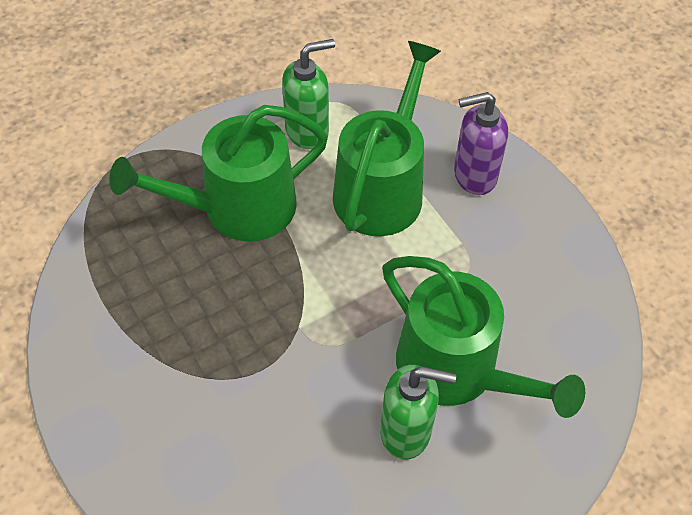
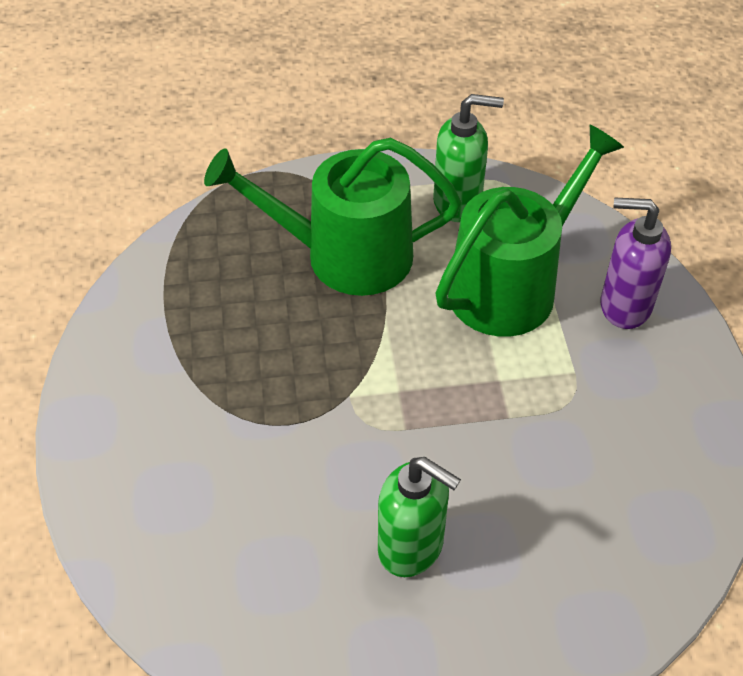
camera: 25 degrees right, 5 degrees down
green watering can [382,256,585,418] -> none

